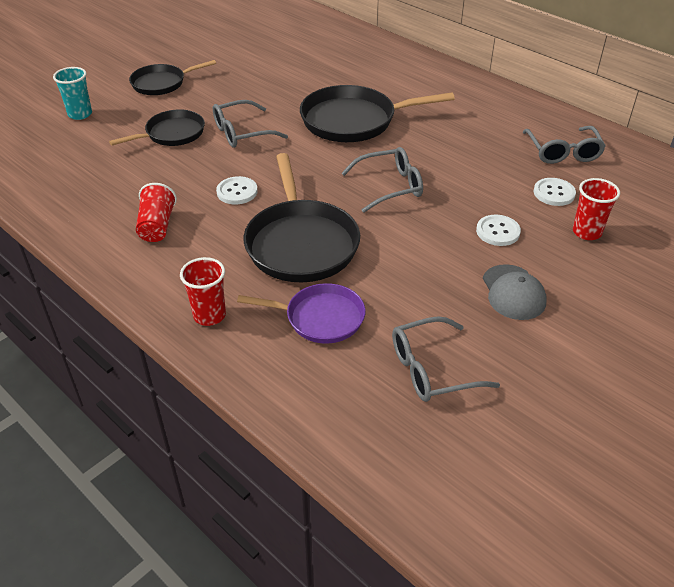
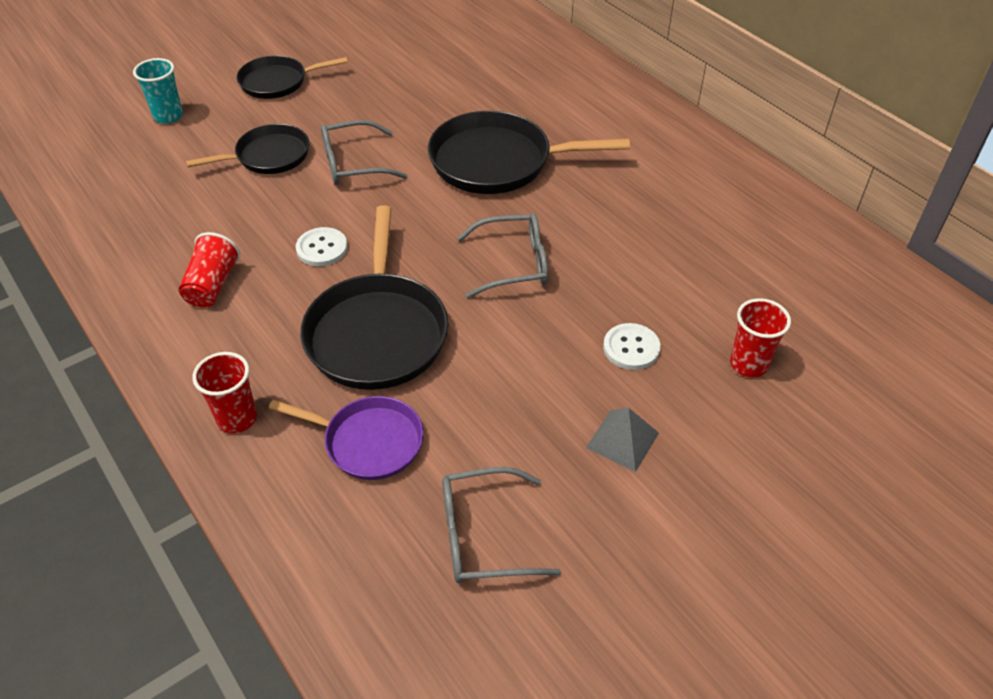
camera: 10 degrees right, 5 degrees up
grey cap [483,264,547,320] -> grey pyramid [586,408,659,472]
grey glasses [523,126,606,164] -> none
white button [534,178,576,206] -> none

